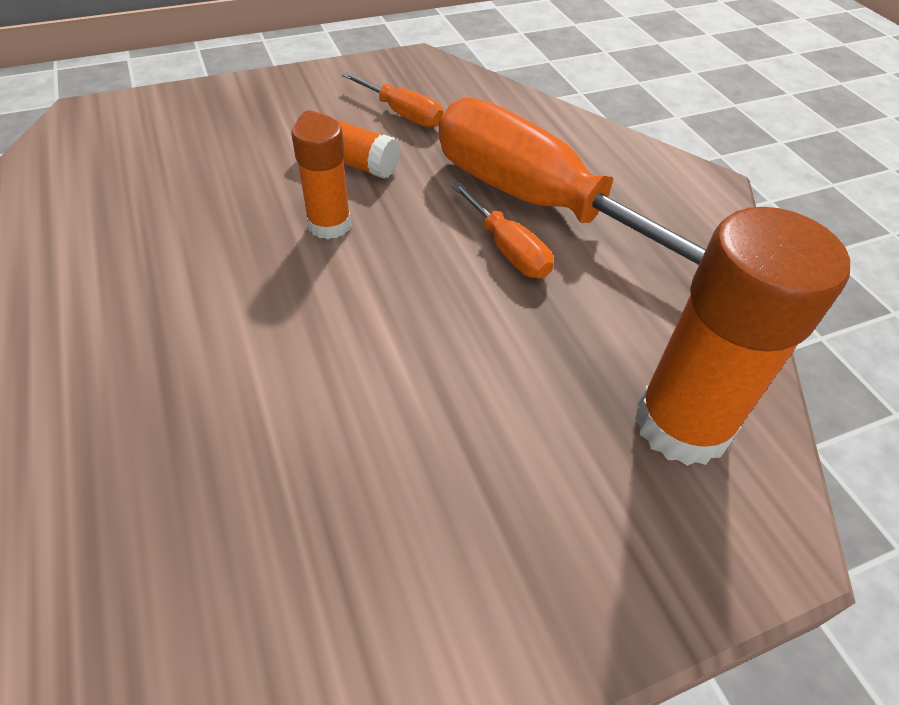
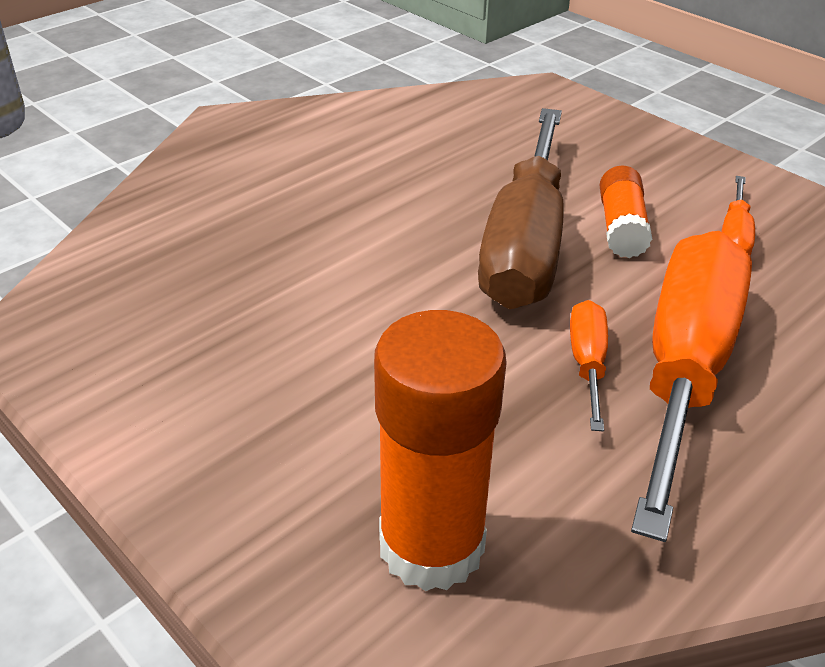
camera: 70 degrees right, 10 degrees down
orange glue stick [291,115,351,239] -> brown screwdriver [478,108,564,309]
orange screwdriver [451,182,554,278] -> orange screwdriver turned 150 degrees clockwise [570,300,608,431]

